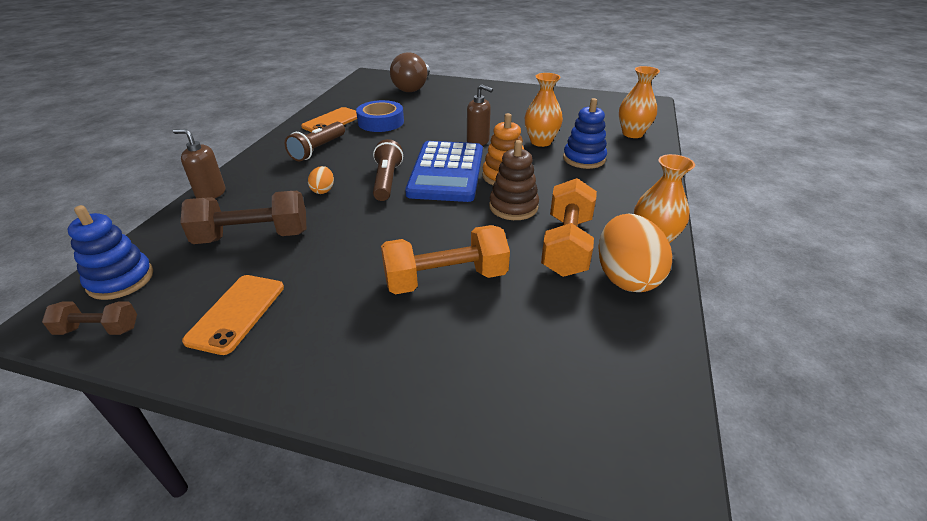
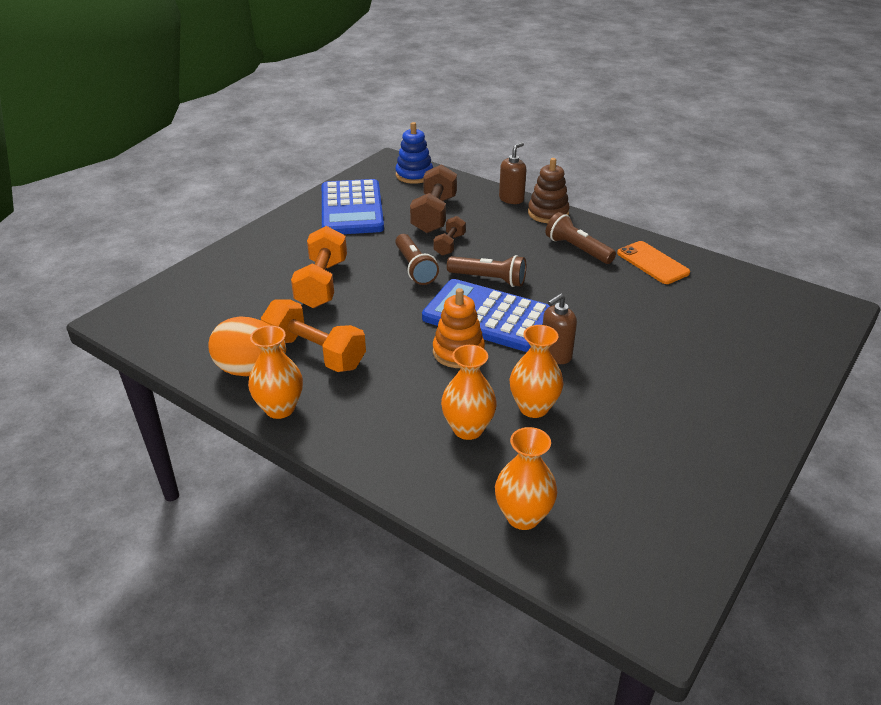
camera: 110 degrees right, 0 degrees up
brown dumbbell [42,301,137,335] -> brown dumbbell moved to [433,216,466,256]
orange phone [182,275,284,355] -> blue calculator [322,179,384,234]
orange egg [308,166,334,194] -> none
blue tape [356,100,404,132] -> none
brown light bulb [390,52,430,92] -> none
brown stacking toy [489,140,539,220] -> brown stacking toy moved to [528,158,570,223]
blue stacking toy [563,98,607,169] -> orange vase [441,345,497,440]
none -> brown flashlight [395,234,439,285]

